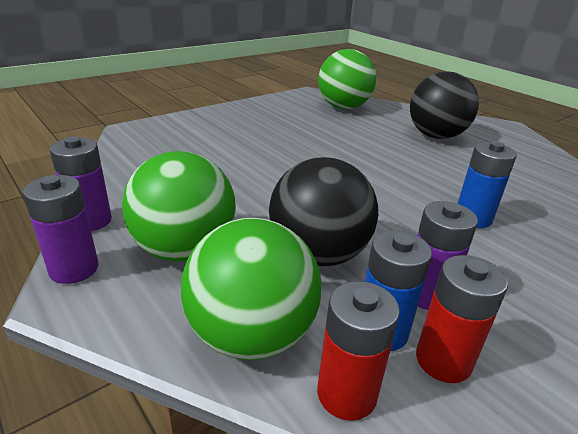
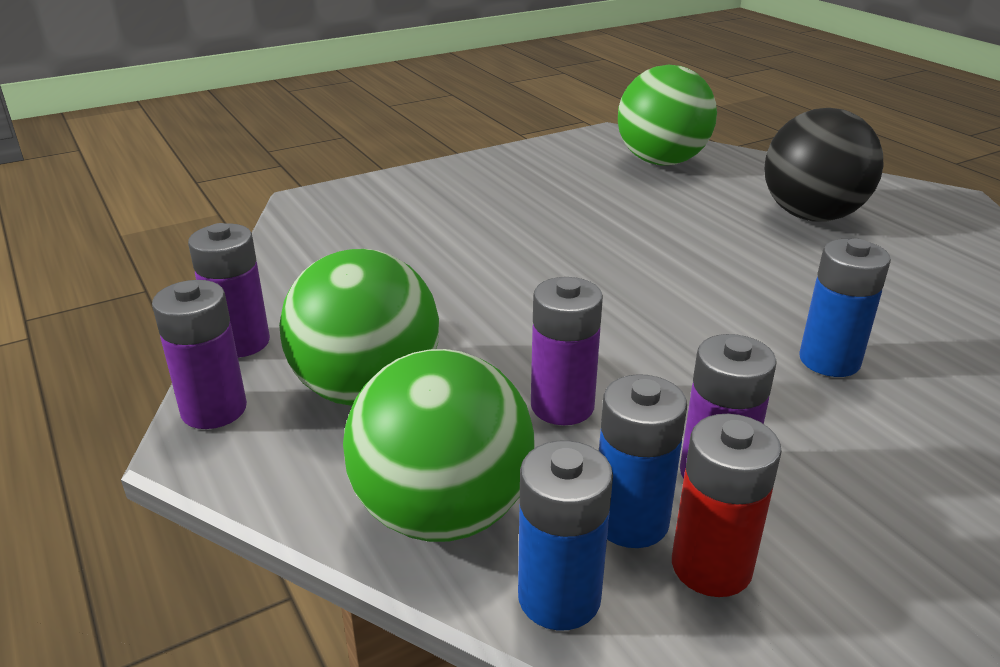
camera: 10 degrees right, 0 degrees up
black ball [269,157,378,266] -> purple battery [531,277,603,425]
red battery [317,281,400,421] -> blue battery [518,440,613,631]

